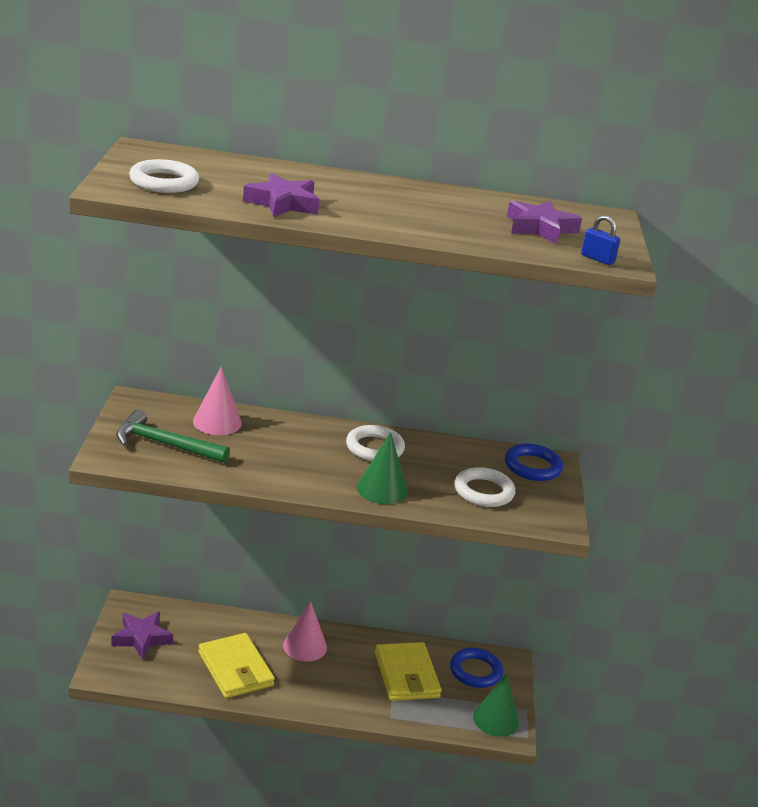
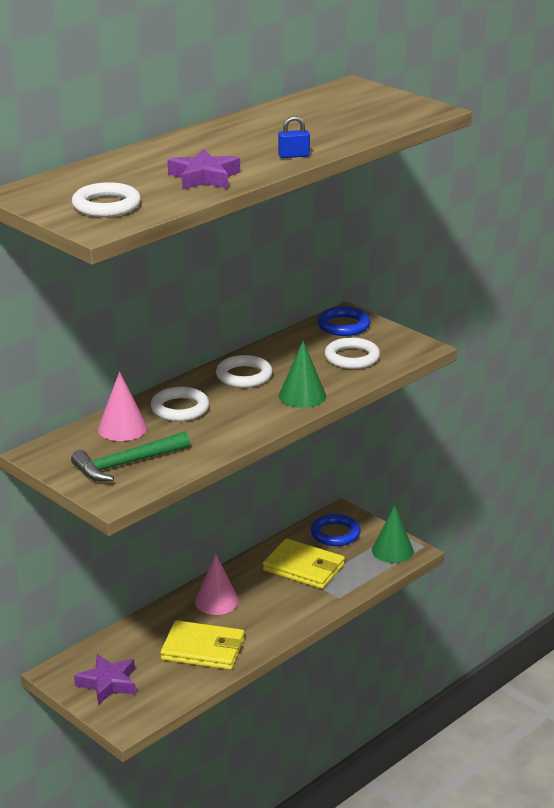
camera: 45 degrees left, 0 degrees up
purple star [507,201,582,244] -> none
blue padlock [581,215,620,265] -> blue padlock moved to [278,116,310,158]
none -> white ring [151,387,209,421]

